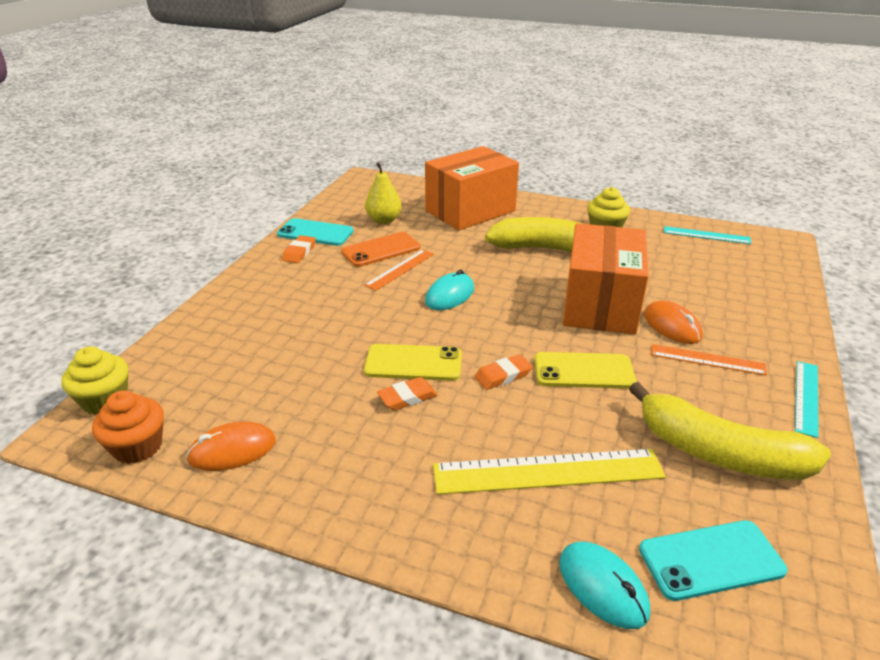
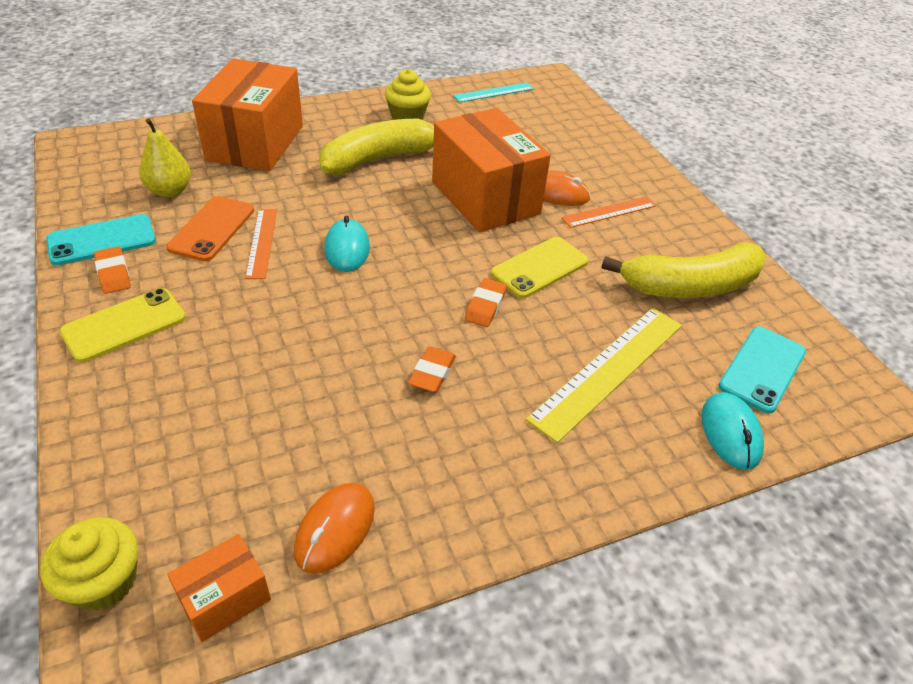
camera: 45 degrees left, 10 degrees up
orange cupcake [92,390,164,464] -> orange box [167,534,271,642]
yellow phone [364,344,462,381] -> yellow phone moved to [59,288,186,363]
turquoise mouse [559,542,650,629] -> turquoise mouse turned 75 degrees clockwise [702,392,764,470]
turquoise ruler [795,361,819,438] -> none

